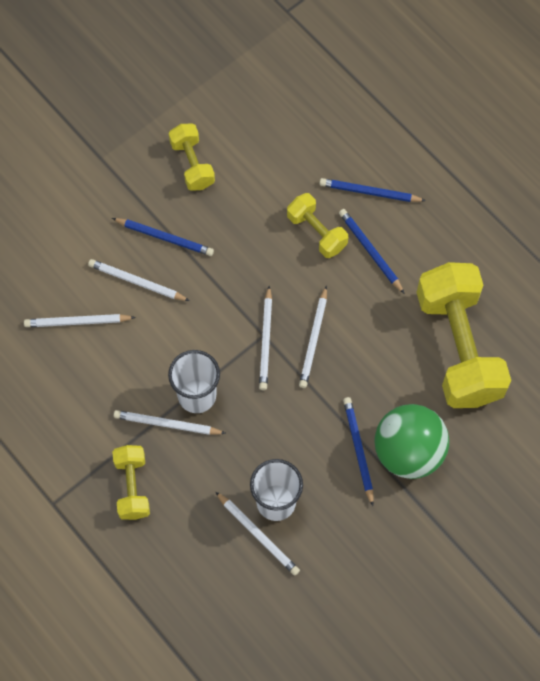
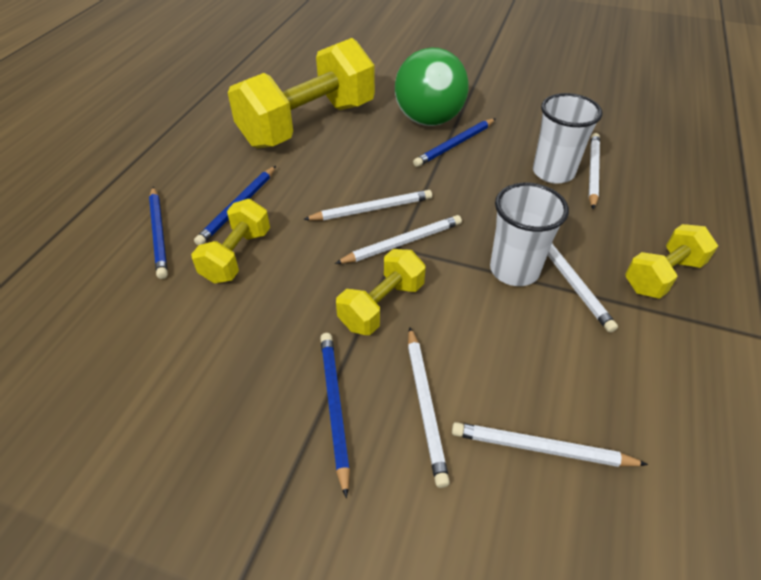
camera: 120 degrees left, 20 degrees down
white pencil [24,314,136,327] -> white pencil turned 135 degrees clockwise [452,422,648,467]
yellow dumbbell [169,124,215,191] -> yellow dumbbell moved to [336,249,426,335]

